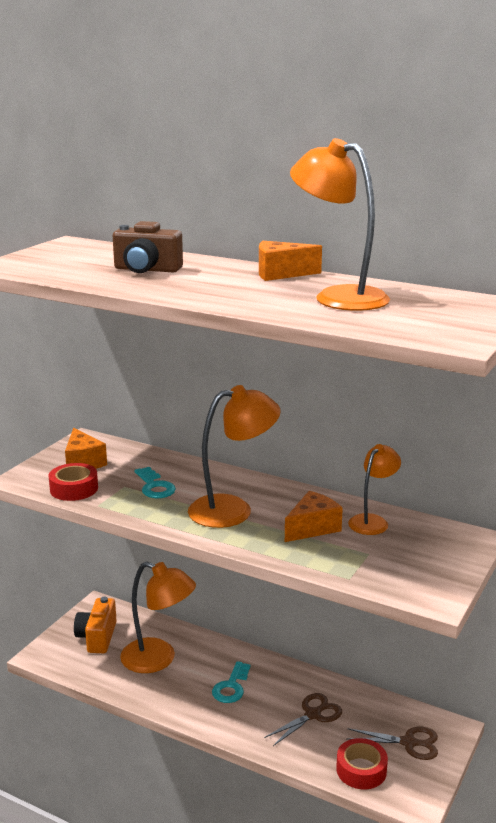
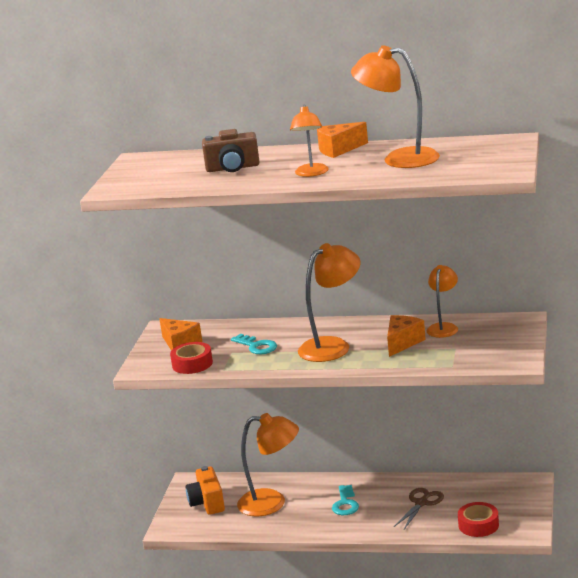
camera: 15 degrees left, 0 degrees up
brown scissors [346,727,438,760] -> none
none -> orange lamp [290,105,329,177]

